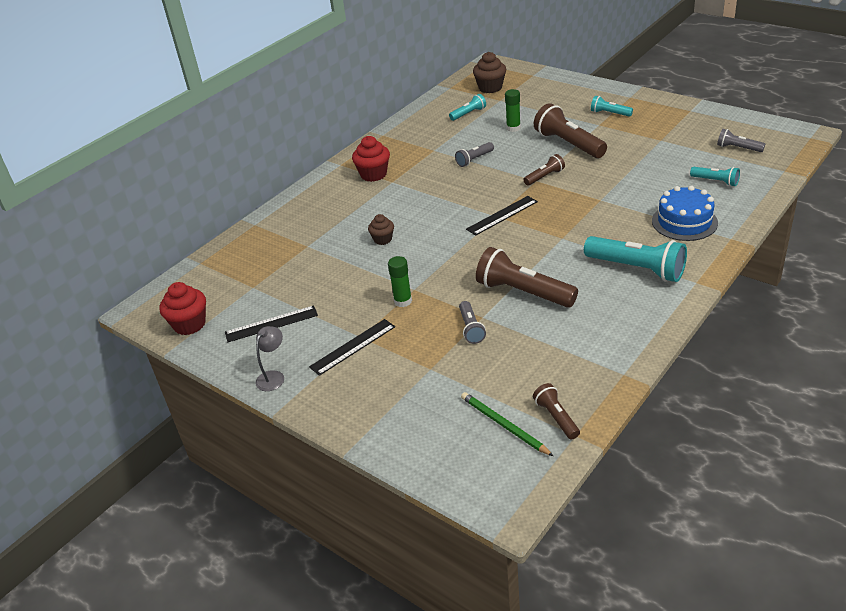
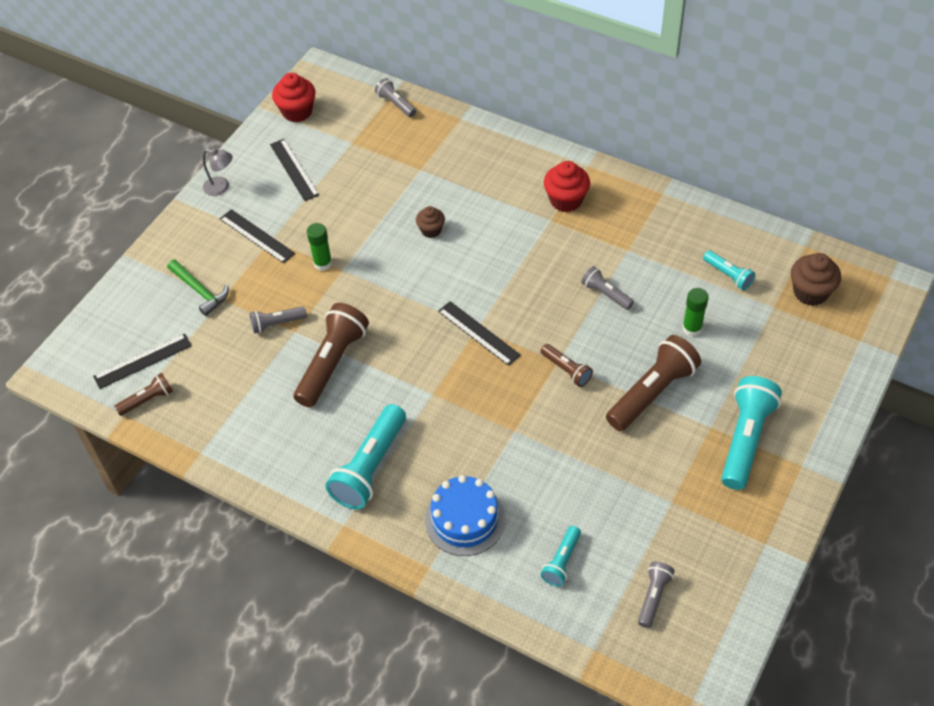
camera: 80 degrees right, 15 degrees up
green pencil [461,392,553,456] -> black ruler [93,334,192,389]
turquoise flashlight [591,96,633,117] -> turquoise flashlight [721,376,782,490], size x1.89
none -> green hammer [167,260,229,316]
none -> grey flashlight [375,78,416,117]

